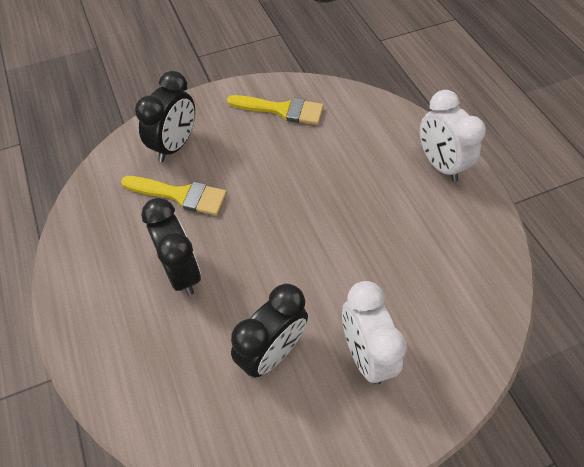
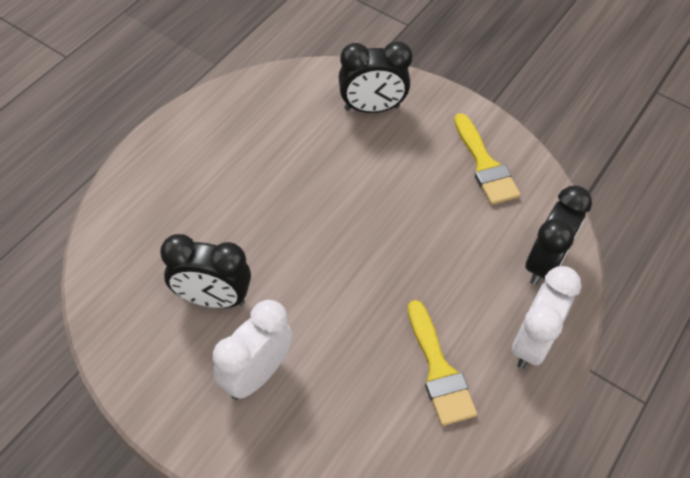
camera: 55 degrees right, 0 degrees up
yellow brush [121,176,227,216] -> yellow brush moved to [408,300,477,426]
black clock [141,198,201,296] -> black clock moved to [525,186,592,285]

